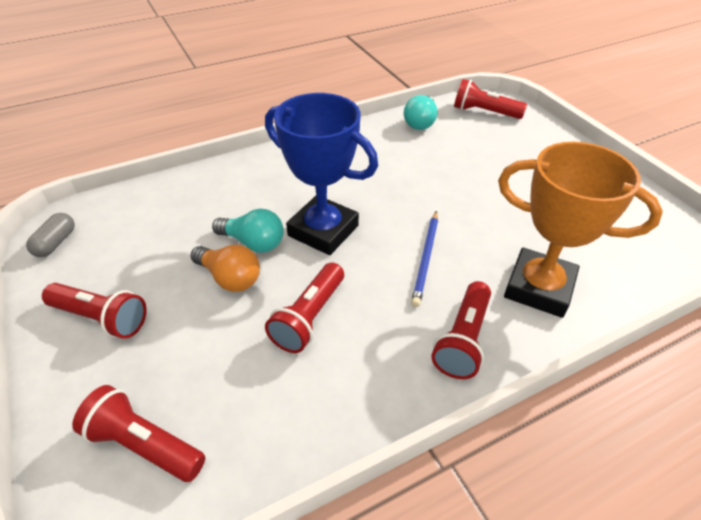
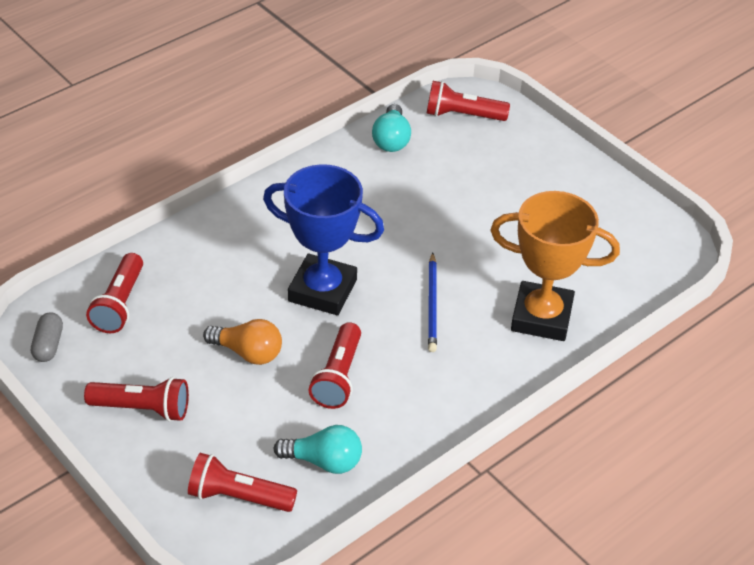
camera: 15 degrees left, 0 degrees up
turquoise light bulb [212,209,284,253] -> turquoise light bulb moved to [273,425,362,474]
red flashlight [431,281,491,379] -> red flashlight moved to [86,253,143,333]

